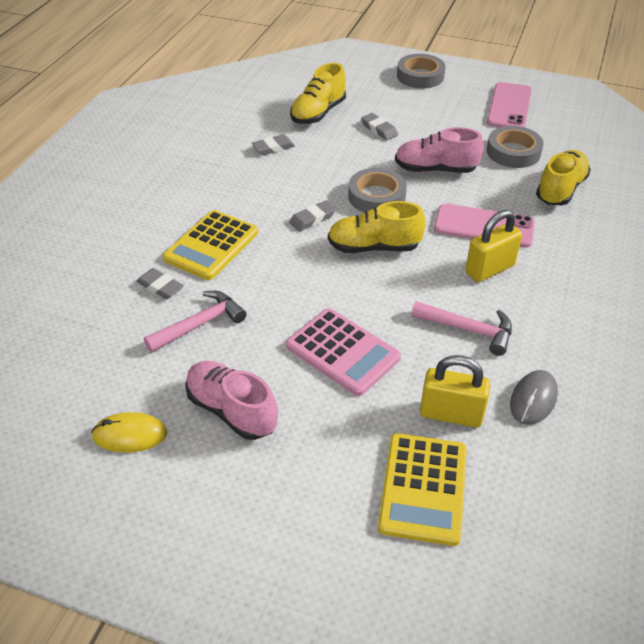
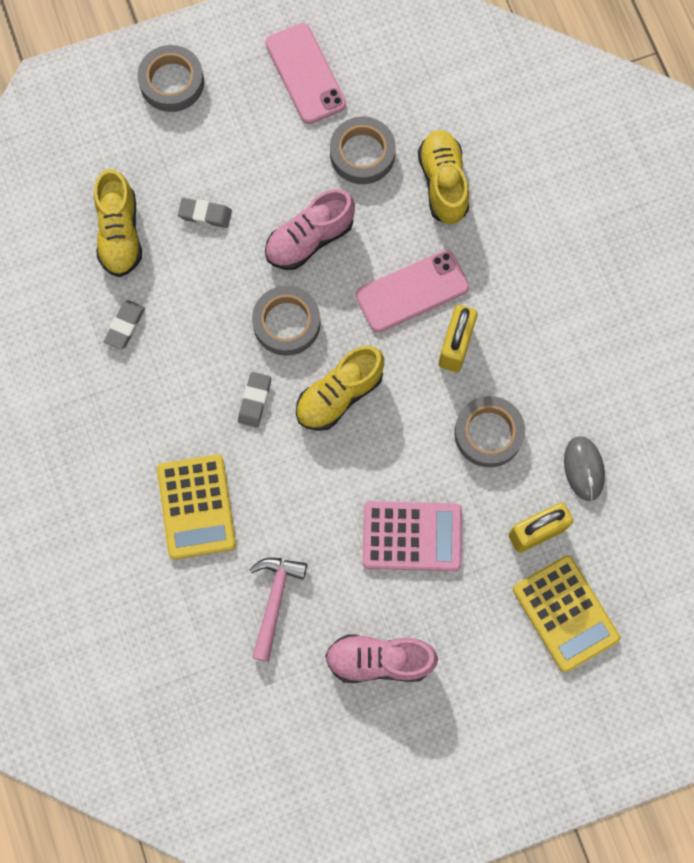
camera: 40 degrees left, 30 degrees up
yellow mouse [91,412,167,453] -> none
grey eraser [136,268,184,299] -> none
pink hammer [411,301,512,356] -> grey tape [454,396,525,467]

